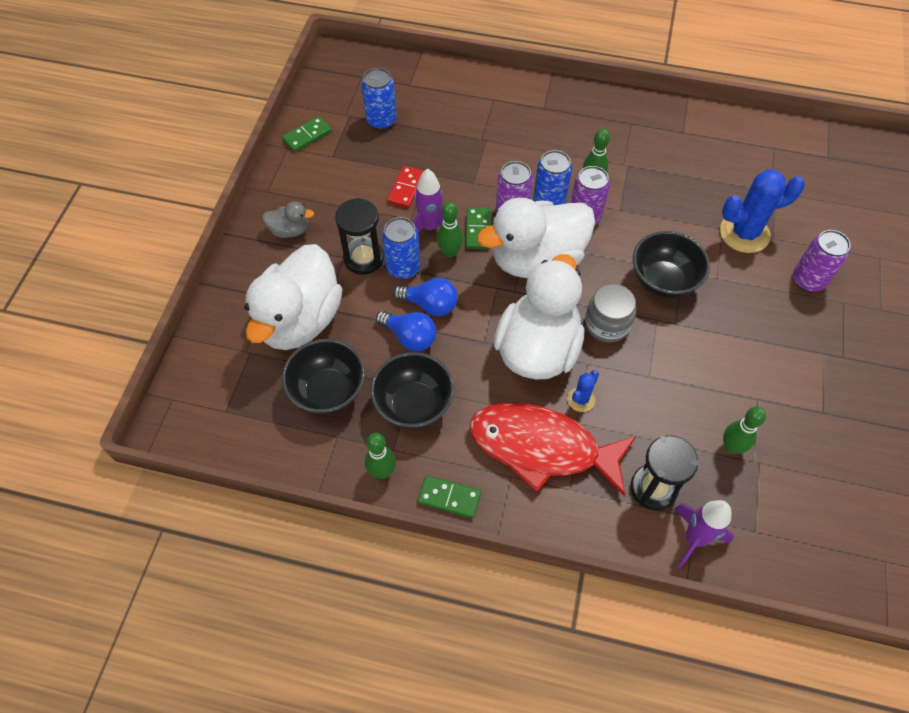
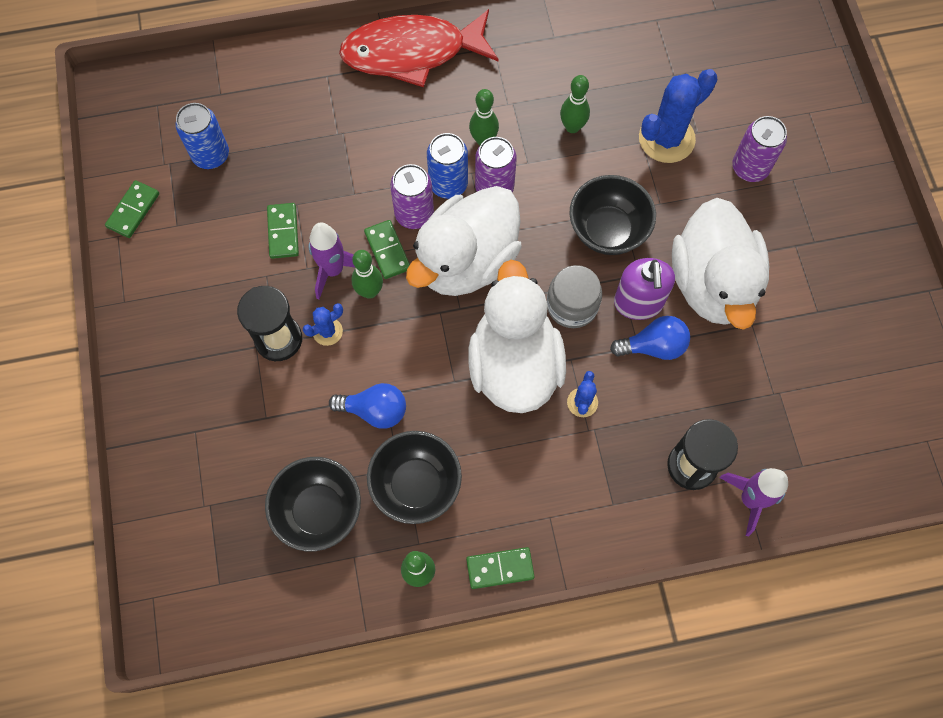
camera: 25 degrees left, 10 degrees up
white duck [244,244,343,350] -> white duck moved to [672,198,769,330]
grey duck [262,201,314,238] -> none
blue can [382,217,420,279] -> blue cactus [303,303,343,346]
red domino [387,166,424,208] -> green domino [267,203,299,259]
blue light bulb [393,278,458,316] -> blue light bulb moved to [610,316,690,360]
red fish [470,403,637,496] -> red fish moved to [339,9,499,87]
green bowling pin [723,407,766,454] -> green bowling pin moved to [560,75,590,133]
none -> purple soap dispenser [614,258,675,320]

